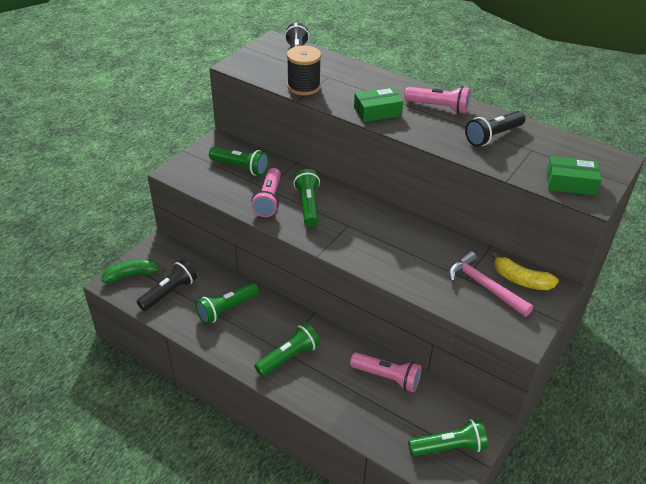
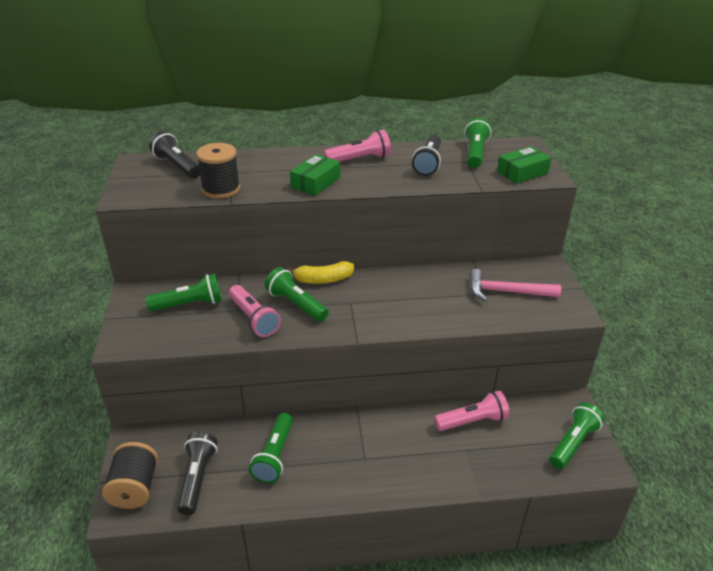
camera: 40 degrees left, 5 degrees down
green banana [102,259,165,283] -> black spool [102,442,158,509]
green flashlight [254,323,320,376] -> green flashlight moved to [464,118,491,168]
yellow banana [491,252,559,290] -> yellow banana moved to [287,261,354,284]

